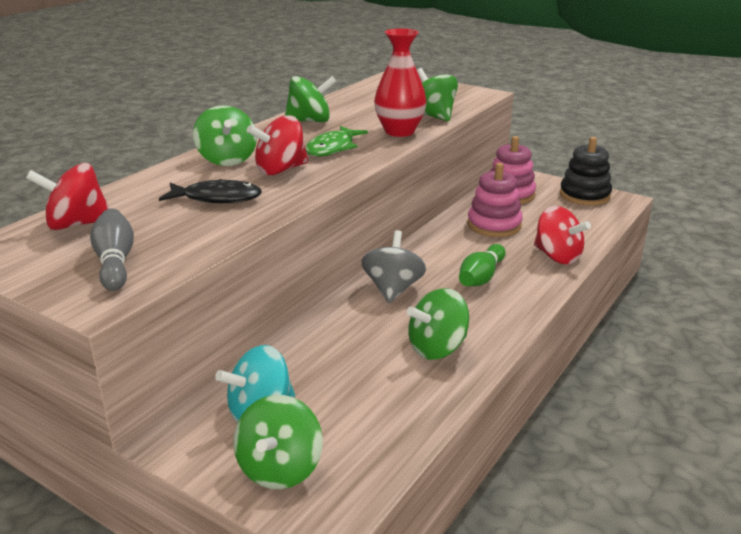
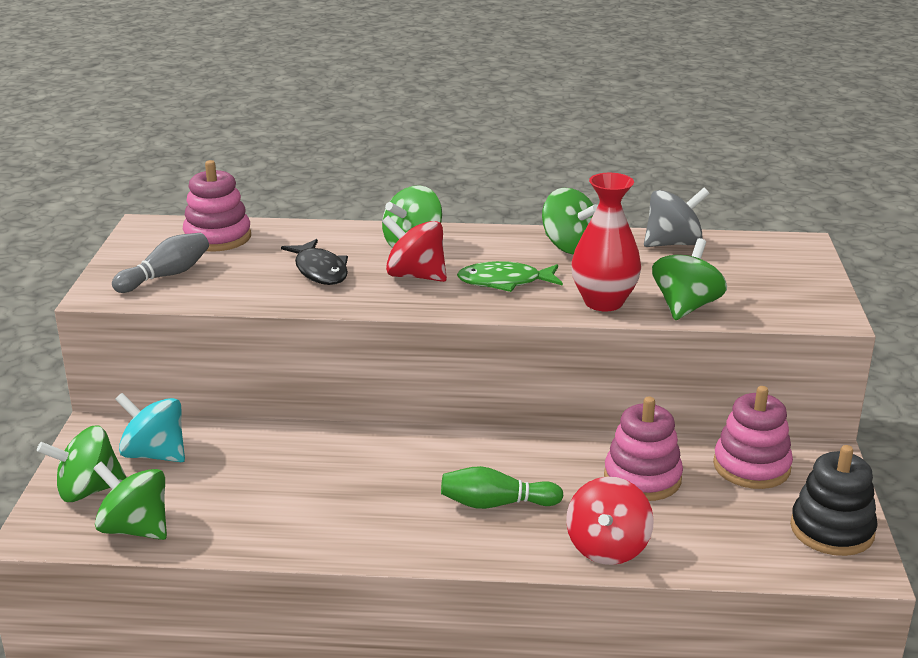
camera: 60 degrees right, 0 degrees up
red spinning top [26,163,110,230] -> pink stacking toy [183,160,251,252]
grey spinning top [361,230,426,303] -> grey spinning top moved to [644,188,710,247]
green spinning top [407,288,469,360] -> green spinning top moved to [93,462,167,540]

